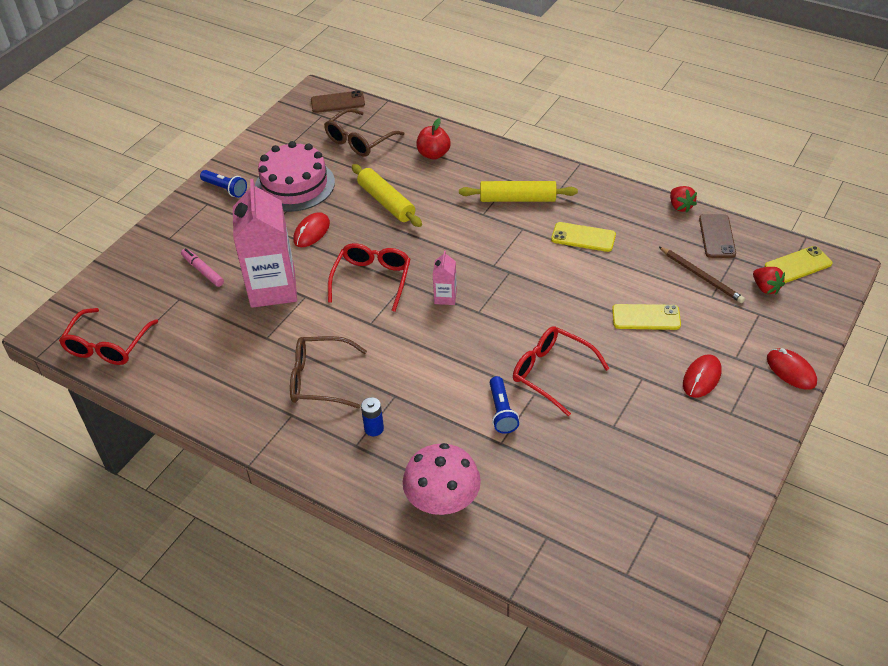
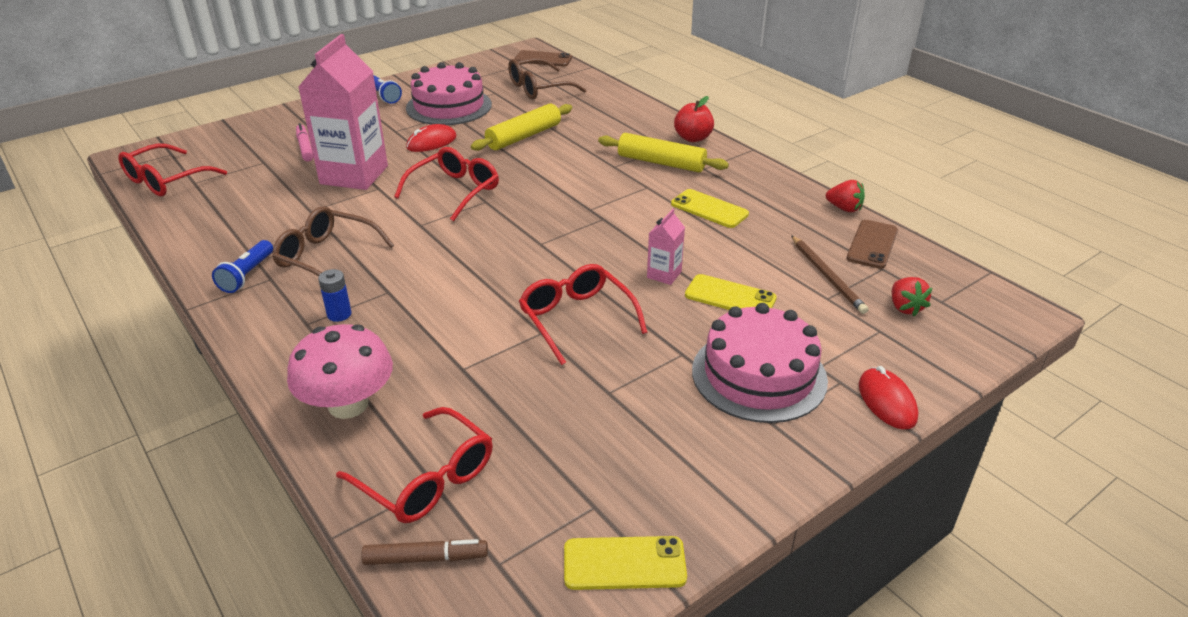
camera: 20 degrees right, 10 degrees down
yellow rolling pin [352,164,422,227] -> yellow rolling pin turned 60 degrees clockwise [471,104,572,151]
red apple [416,118,451,160] -> red apple moved to [674,96,714,142]
pink carton [433,251,457,305] -> pink carton moved to [647,209,685,285]
blue flashlight [490,376,519,434] -> blue flashlight moved to [212,240,273,293]
red strawberry [670,186,697,213] -> red strawberry turned 60 degrees counterclockwise [826,180,865,212]
red mouse [683,354,721,398] -> pink cake [692,303,828,423]
yellow phone [765,246,832,283] -> yellow phone moved to [564,536,687,590]
none -> red glasses [336,407,493,523]
none -> brown marker [361,539,488,565]

